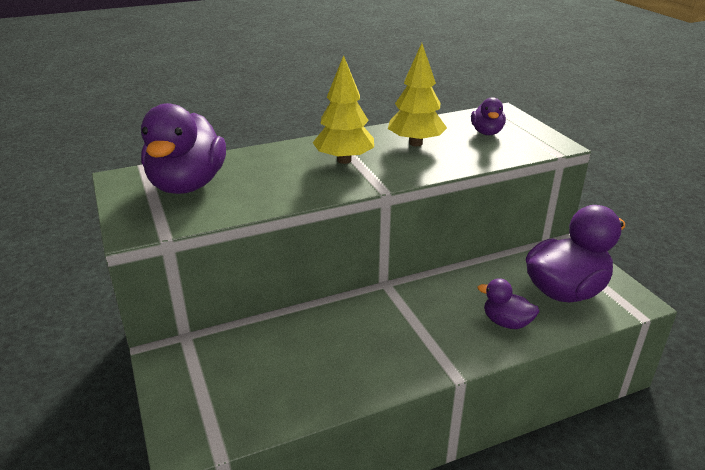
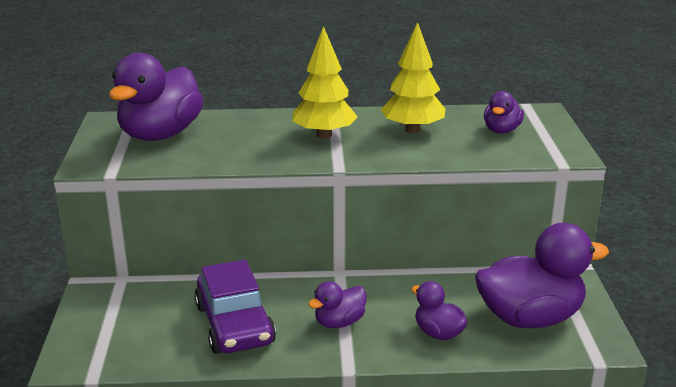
camera: 20 degrees right, 5 degrees down
none -> purple car [194,259,276,354]
none -> purple duck [308,281,366,328]

